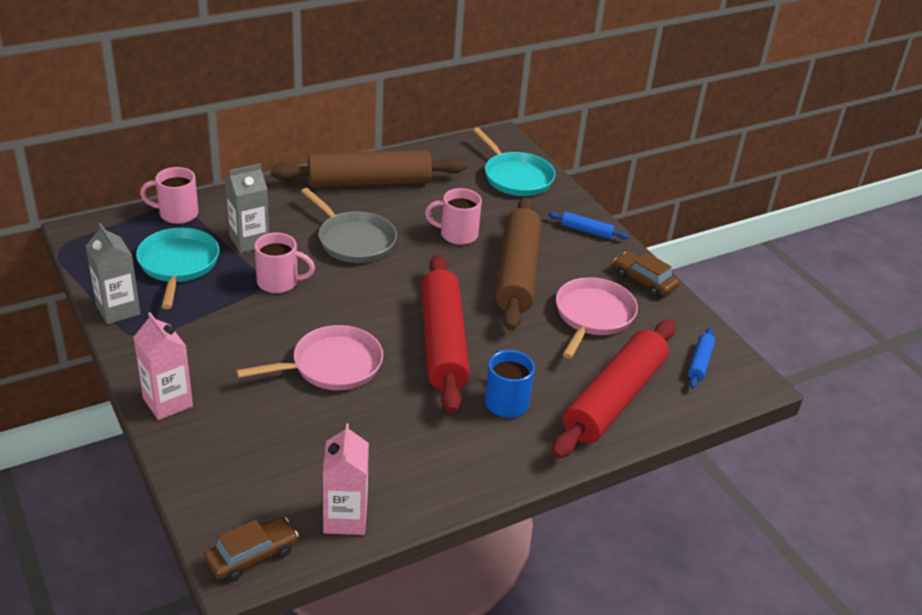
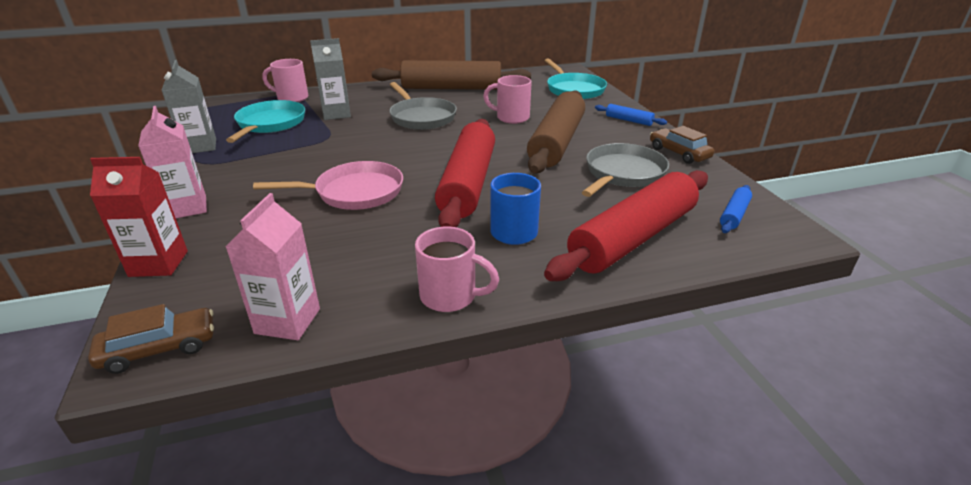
camera: 15 degrees right, 5 degrees down
pink mug [255,232,315,293] -> pink mug moved to [415,227,499,312]
pink pan [556,277,638,358] -> grey pan [582,143,669,197]
none -> red carton [90,157,188,277]

